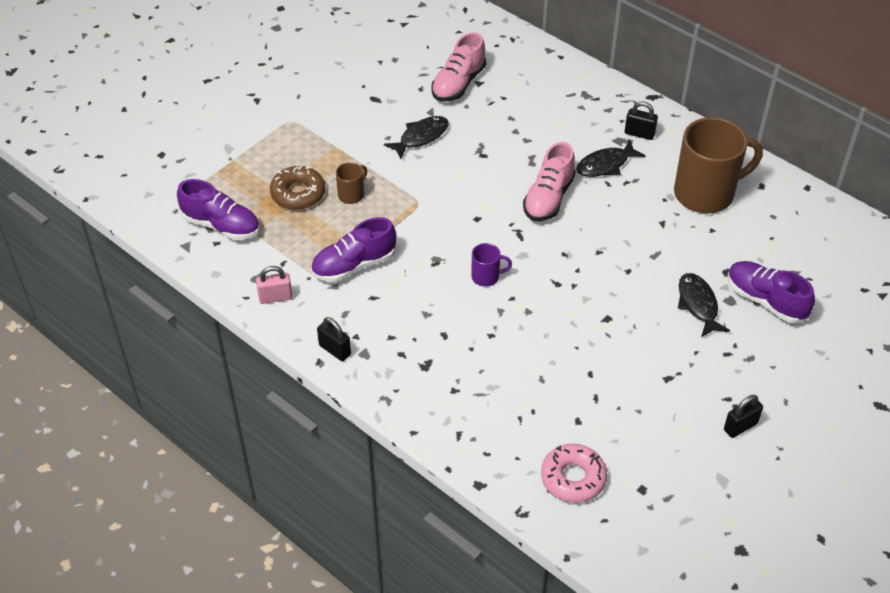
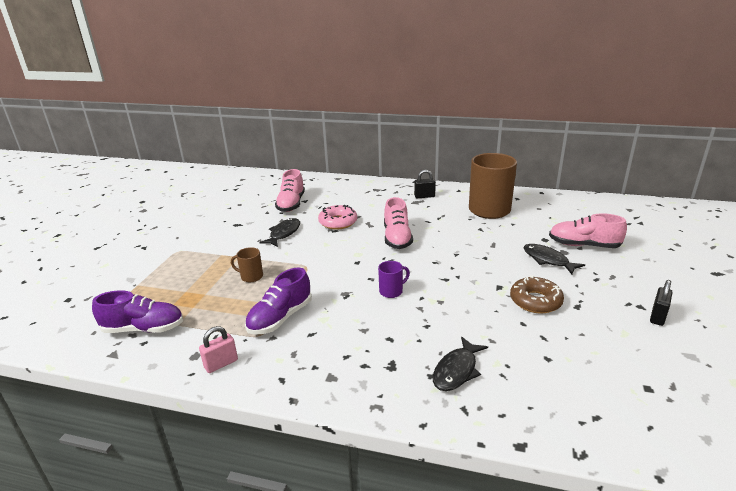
camera: 25 degrees left, 20 degrees down
brown donut [270,166,325,210] -> brown donut moved to [510,275,564,313]
black padlock [317,317,351,361] -> none
brown mug [336,162,367,204] -> brown mug turned 90 degrees counterclockwise [231,247,263,282]
pink donut [541,444,607,503] -> pink donut moved to [318,205,357,230]
black fish [576,140,646,177] -> black fish moved to [433,337,488,391]
purple shoe [728,261,815,323] -> pink shoe [549,213,627,248]

